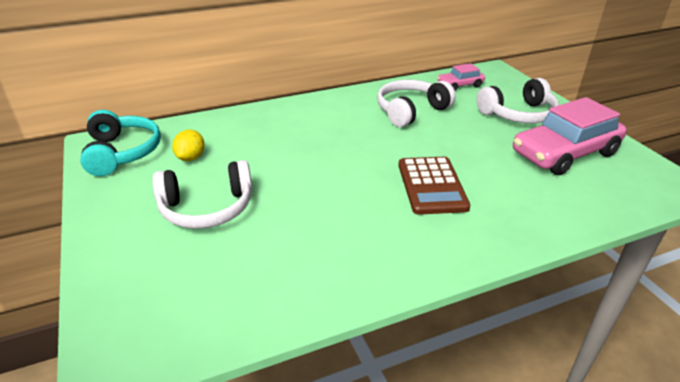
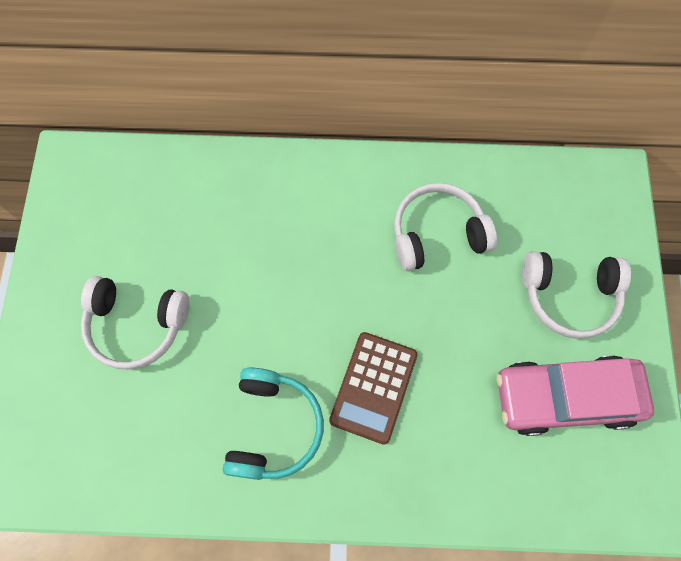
camera: 25 degrees right, 35 degrees up
turquoise headphones [80,110,161,176] -> turquoise headphones moved to [223,368,324,480]
yellow lemon [172,130,205,161] -> none
pink car [437,63,485,91] -> none

